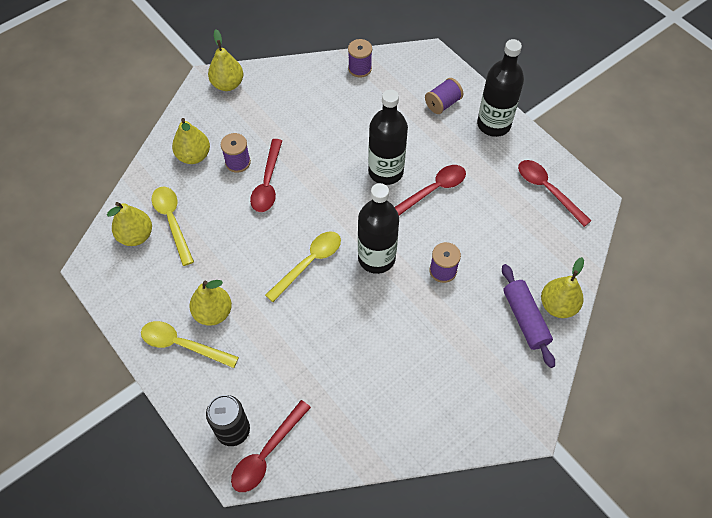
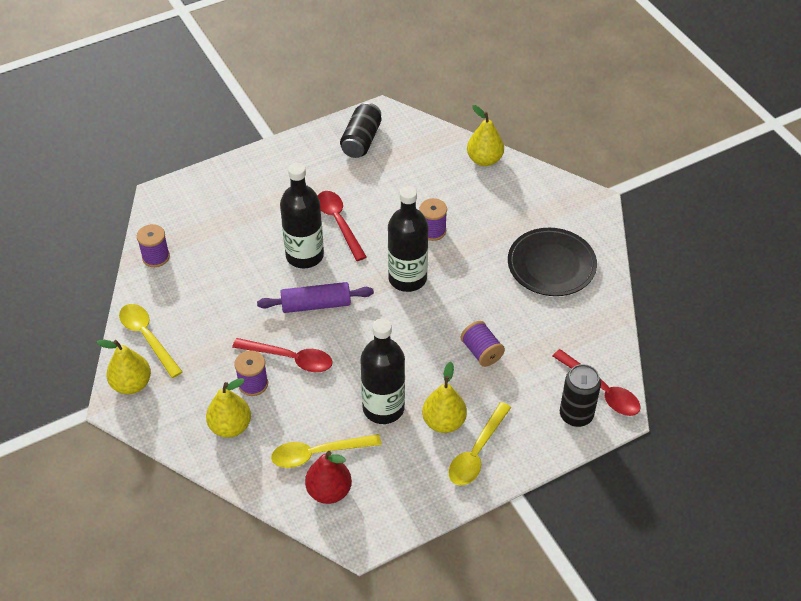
camera: 80 degrees left, 10 degrees down
yellow pear [107,202,152,246] -> red pear [305,451,352,504]
yellow spoon [265,231,341,302] -> yellow spoon moved to [119,304,183,378]
purple spool [425,78,463,114] -> purple spool moved to [461,321,505,367]
black bottle [477,39,524,137] -> black bottle moved to [360,318,405,424]
purple rolling pin [502,264,555,368] -> purple rolling pin moved to [257,282,374,313]
red spoon [518,160,592,227] -> black can [340,102,381,158]
none -> black plate [508,228,597,296]

